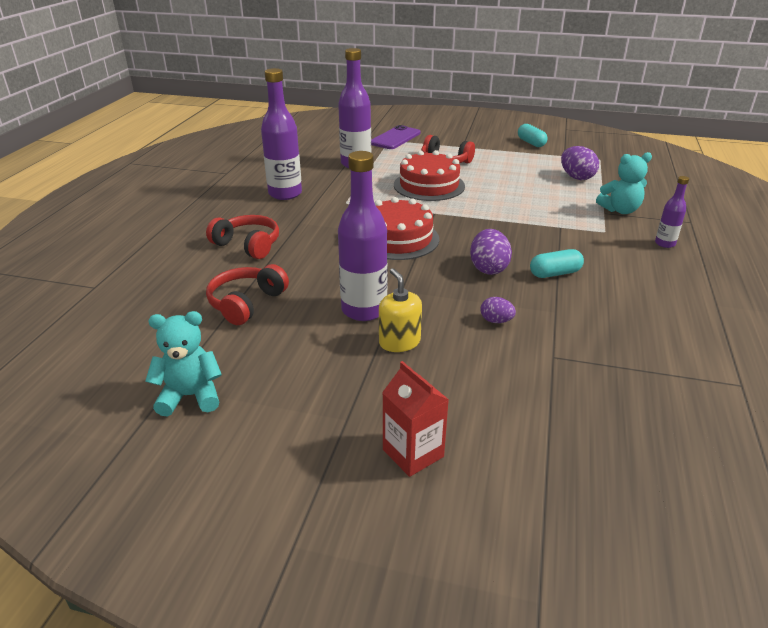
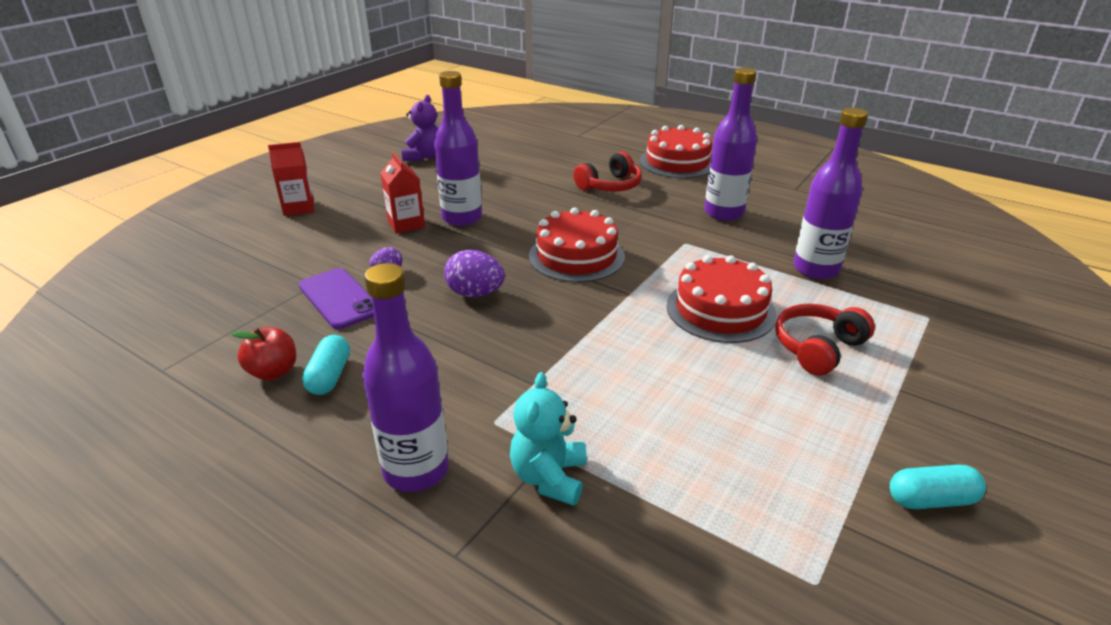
camera: 110 degrees right, 0 degrees up
turquoise teddy bear [145,311,222,417] -> purple teddy bear [402,95,438,161]
red headphones [206,264,289,325] -> none
purple phone [371,125,421,149] -> purple phone moved to [299,268,374,329]
yellow soap dispenser [379,268,422,352] -> red carton [380,152,425,234]
turquoise capsule [530,249,584,278] -> turquoise capsule moved to [302,335,350,395]
purple egg [561,146,599,180] -> none
purple bottle [655,176,689,248] -> purple bottle [362,263,449,492], size x1.95
none -> red apple [231,327,296,381]
none -> red cake [640,125,712,178]

